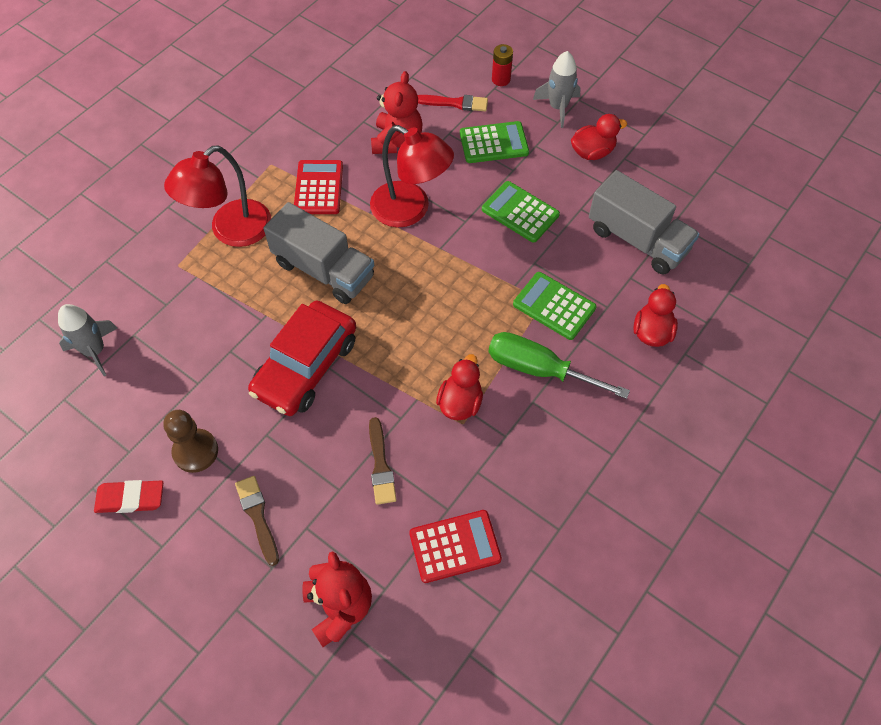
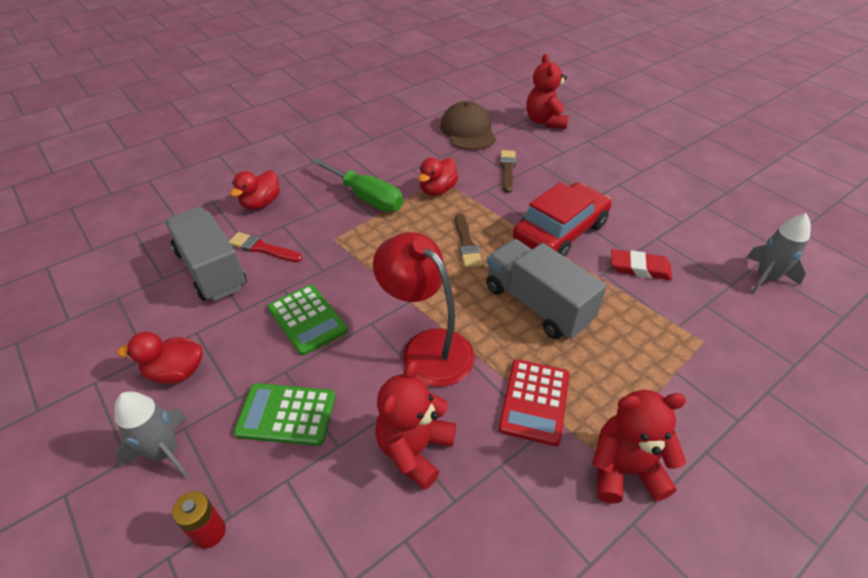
camera: 165 degrees left, 15 degrees down
red eraser [94,480,163,513] -> red eraser moved to [611,249,672,280]
brown pawn [163,410,218,473] -> none
red lamp [164,145,271,247] -> none
brown brush [235,476,279,566] -> brown brush moved to [455,214,483,268]
red calculator [409,510,502,583] -> brown cap [440,101,496,150]
red brush [418,95,488,111] -> red brush moved to [229,232,302,262]
green calculator [513,272,597,340] -> none
none -> red teddy bear [592,390,686,504]

